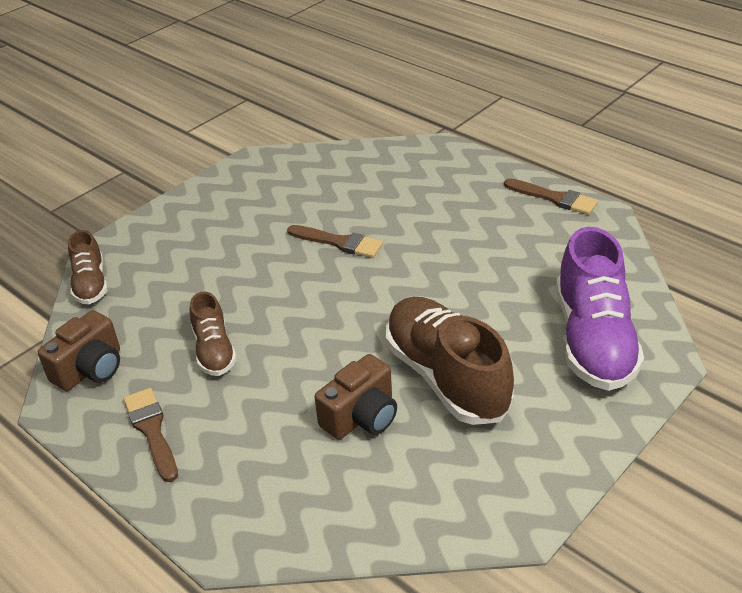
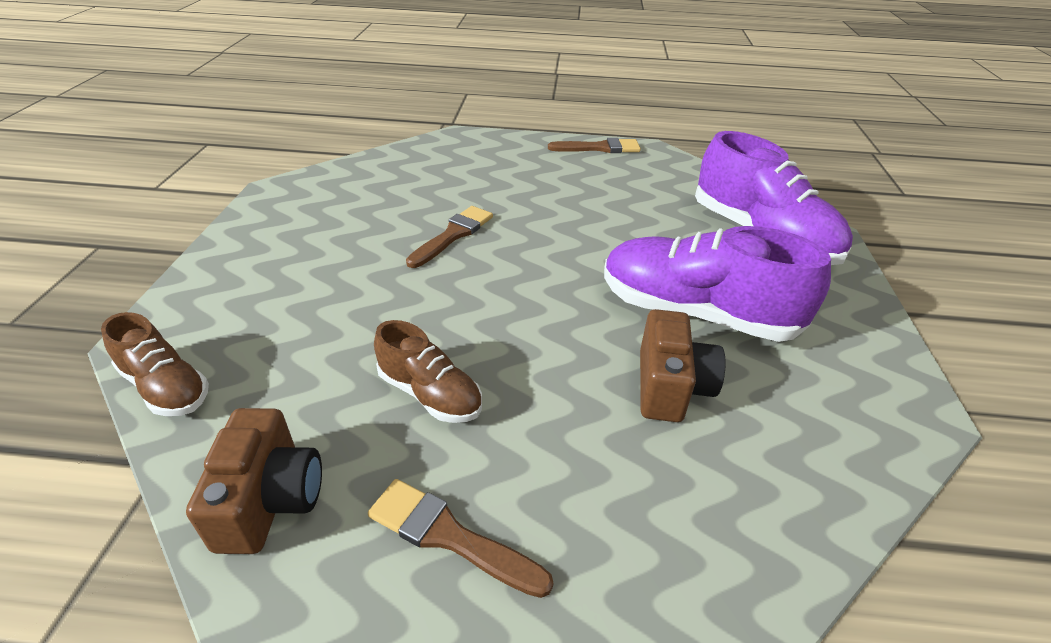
camera: 40 degrees left, 0 degrees up
brown brush [287,225,383,258] -> brown brush turned 45 degrees counterclockwise [406,206,493,268]
brown shoe [385,297,514,425] -> purple shoe [604,226,831,342]

